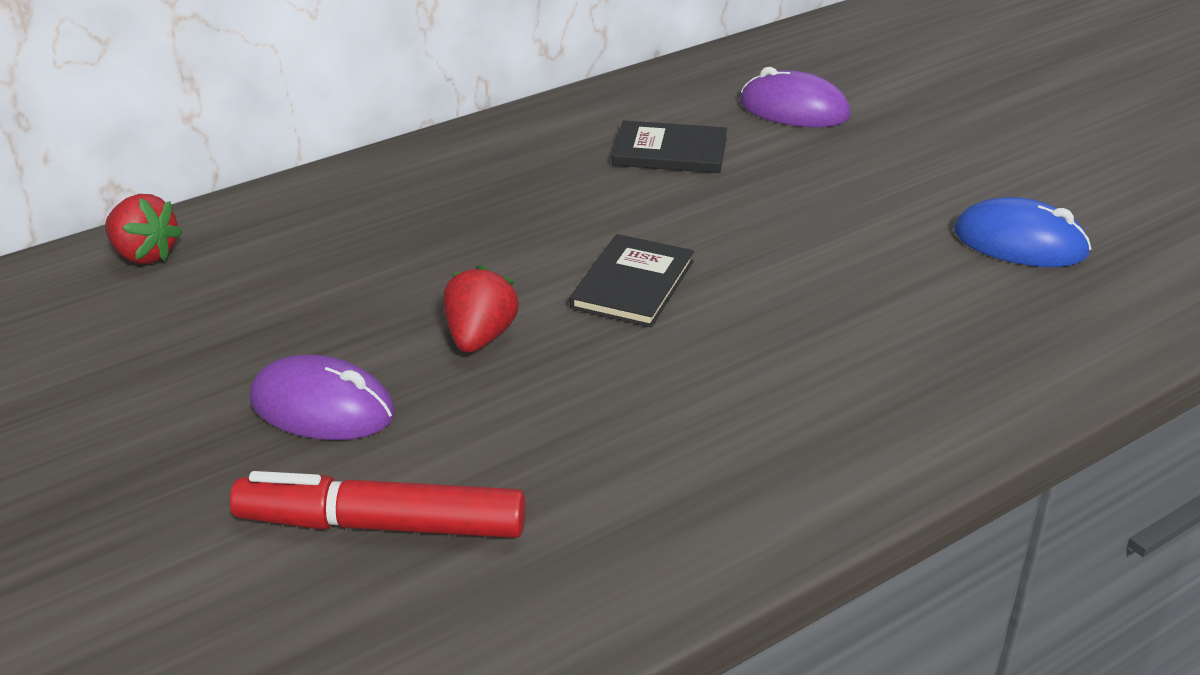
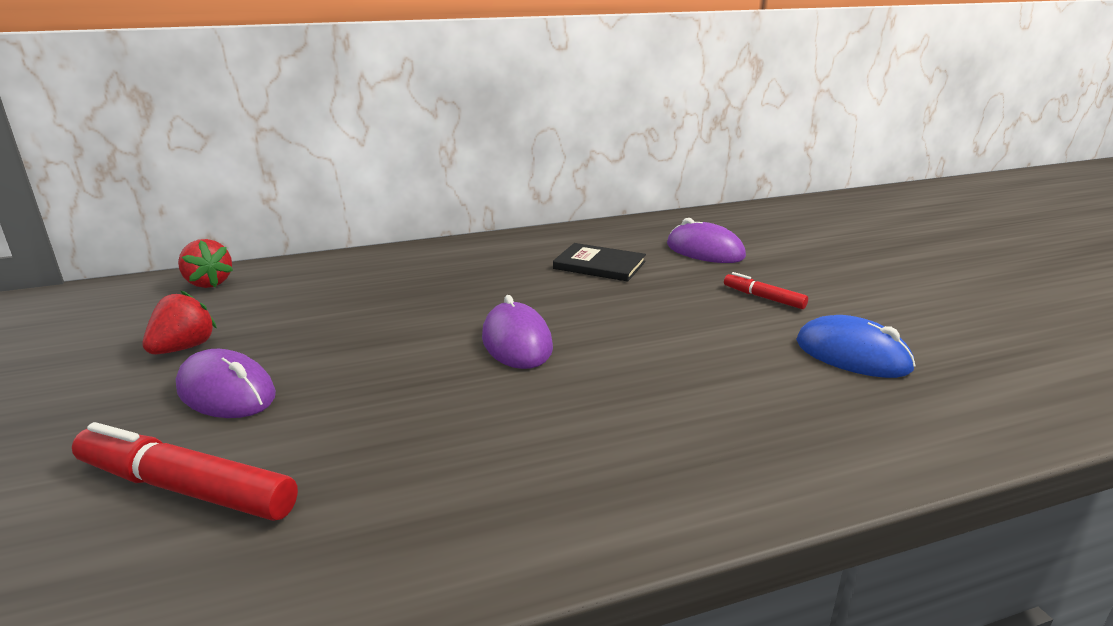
camera: 15 degrees right, 10 degrees down
red strawberry [444,265,519,353] -> red strawberry moved to [142,290,217,354]
black book [570,234,694,327] -> purple mouse [482,295,553,369]
none -> red marker [724,272,808,309]

